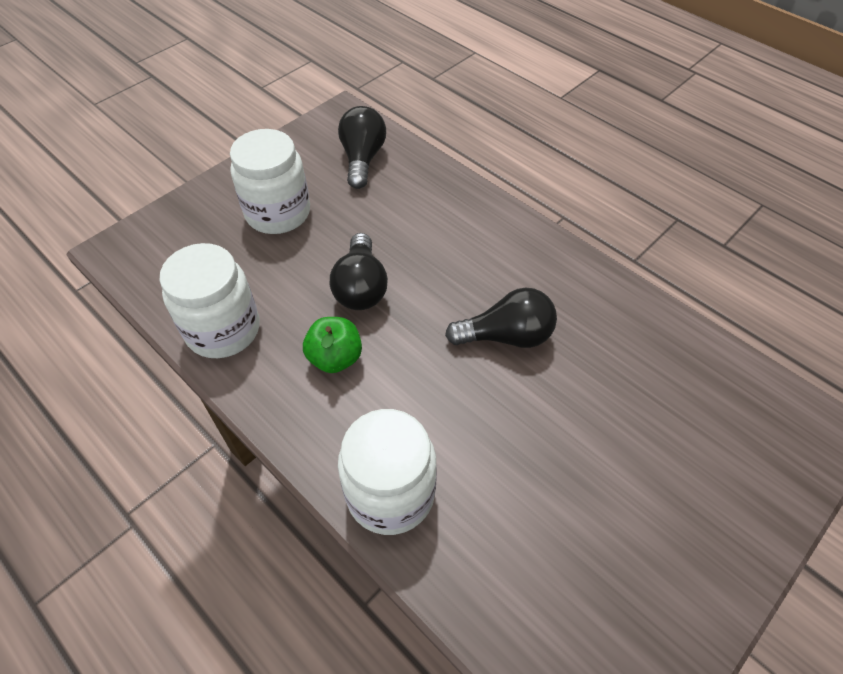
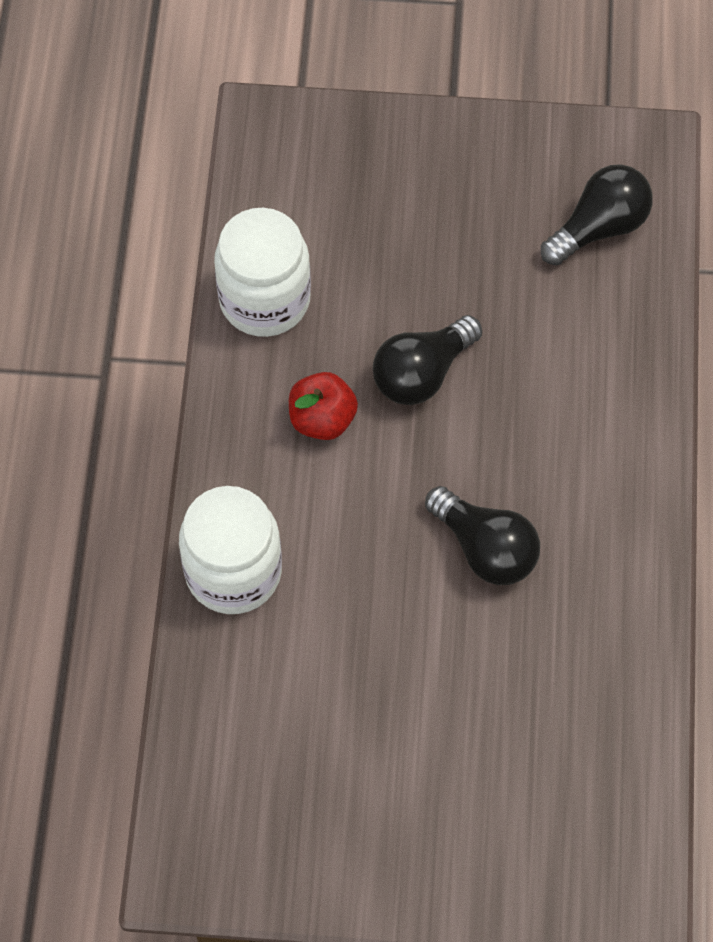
camera: 50 degrees right, 10 degrees up
white jar [230,129,310,234] -> none
green apple [303,317,362,373] -> red apple [289,372,358,440]

